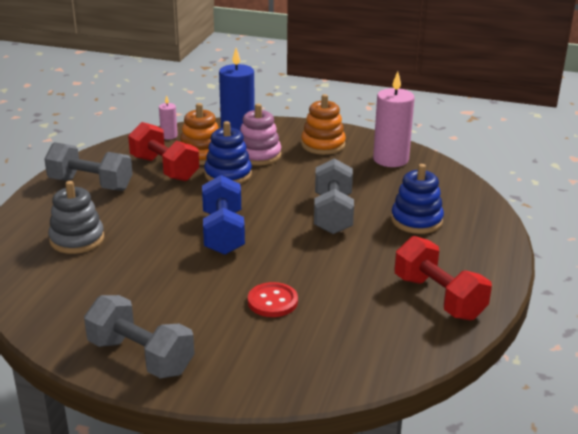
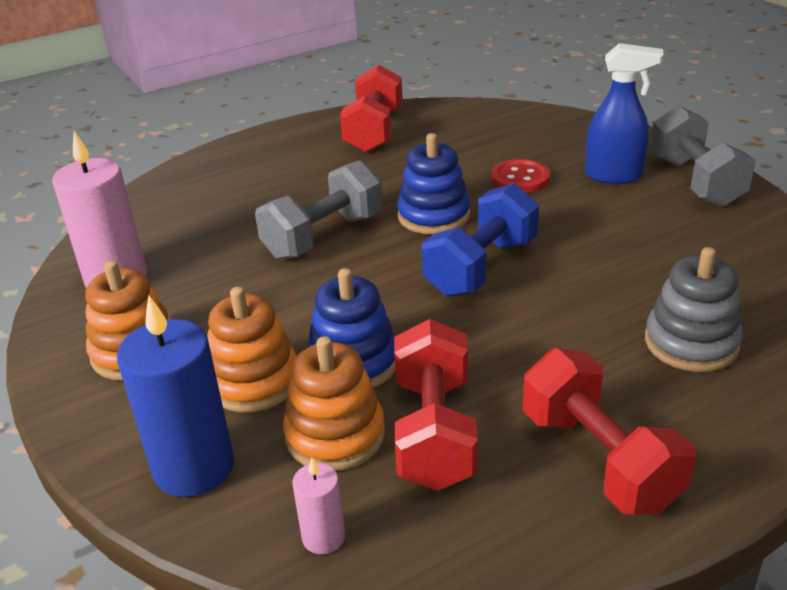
camera: 135 degrees left, 5 degrees up
grey dumbbell [44,142,133,191] -> red dumbbell [523,348,696,514]
pink stacking toy [240,104,281,166] -> orange stacking toy [207,287,297,412]
blue stacking toy [391,164,444,234] -> blue stacking toy moved to [397,133,470,234]
none -> blue spray bottle [585,43,664,184]

